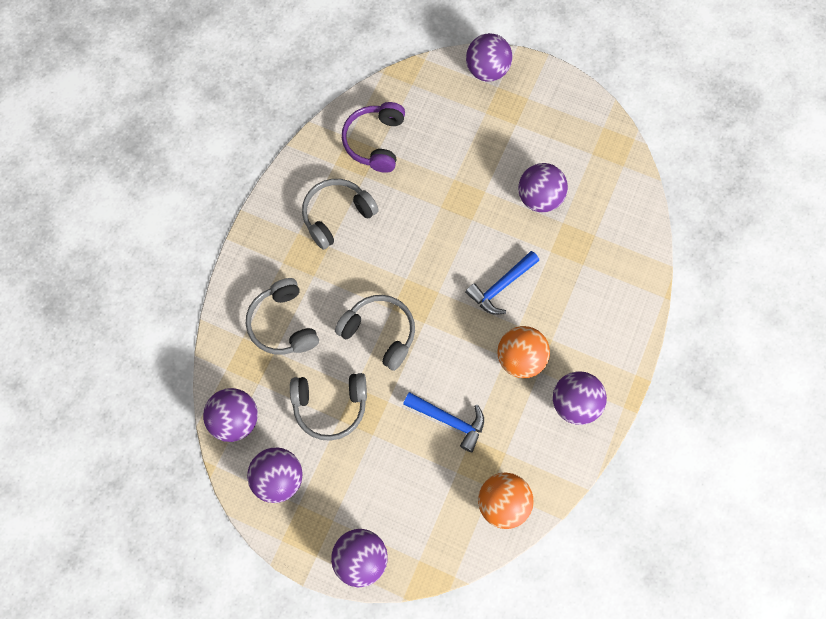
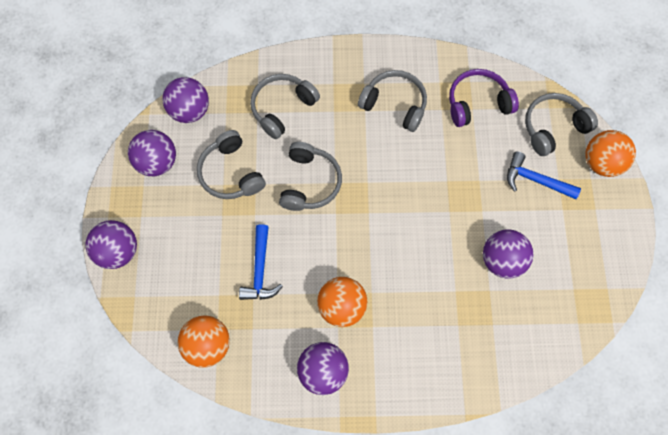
camera: 65 degrees right, 0 degrees up
blue hammer [465,251,539,315] -> blue hammer moved to [507,152,581,199]
purple ball [466,33,513,82] -> orange ball [585,130,636,177]
none -> grey headphones [525,93,598,156]

